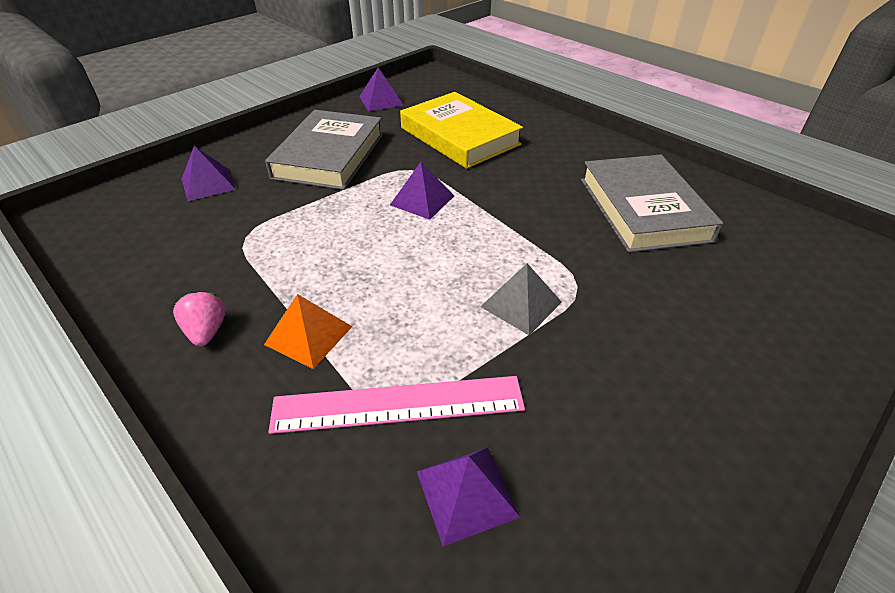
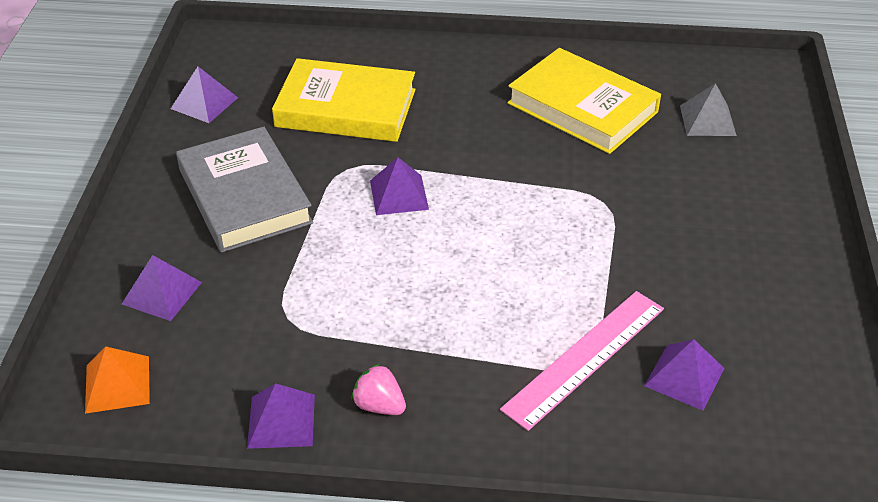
camera: 40 degrees left, 0 degrees up
orange pyramid [264,294,353,369] -> orange pyramid moved to [85,347,150,414]
grey pyramid [480,263,562,335] -> grey pyramid moved to [680,83,737,136]
grey book [581,155,723,252] -> yellow book [507,48,661,154]
none -> purple pyramid [247,383,315,449]

